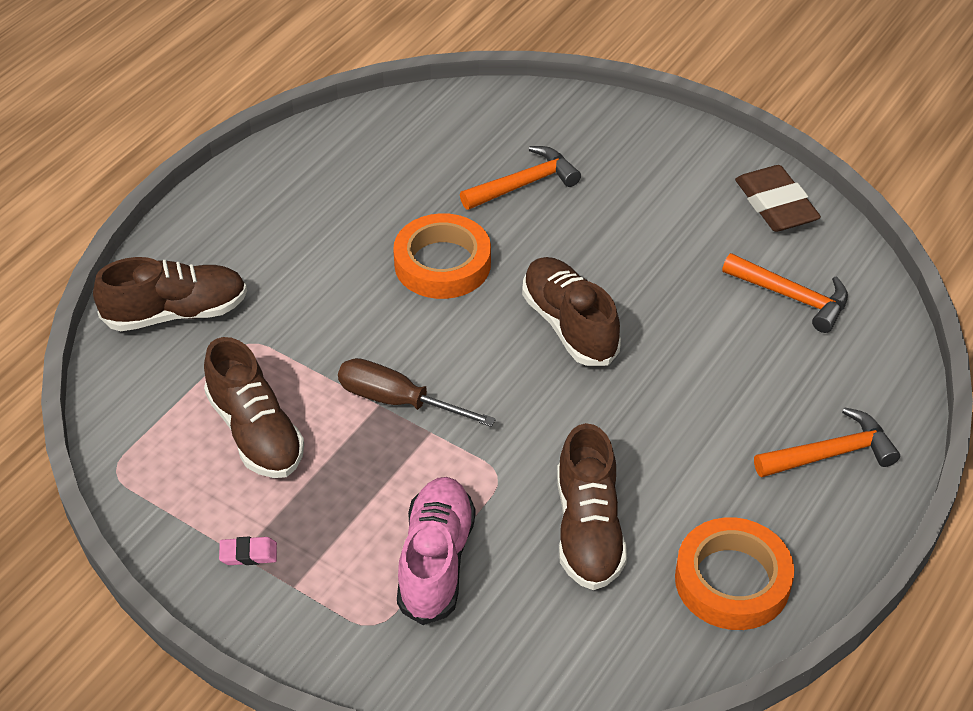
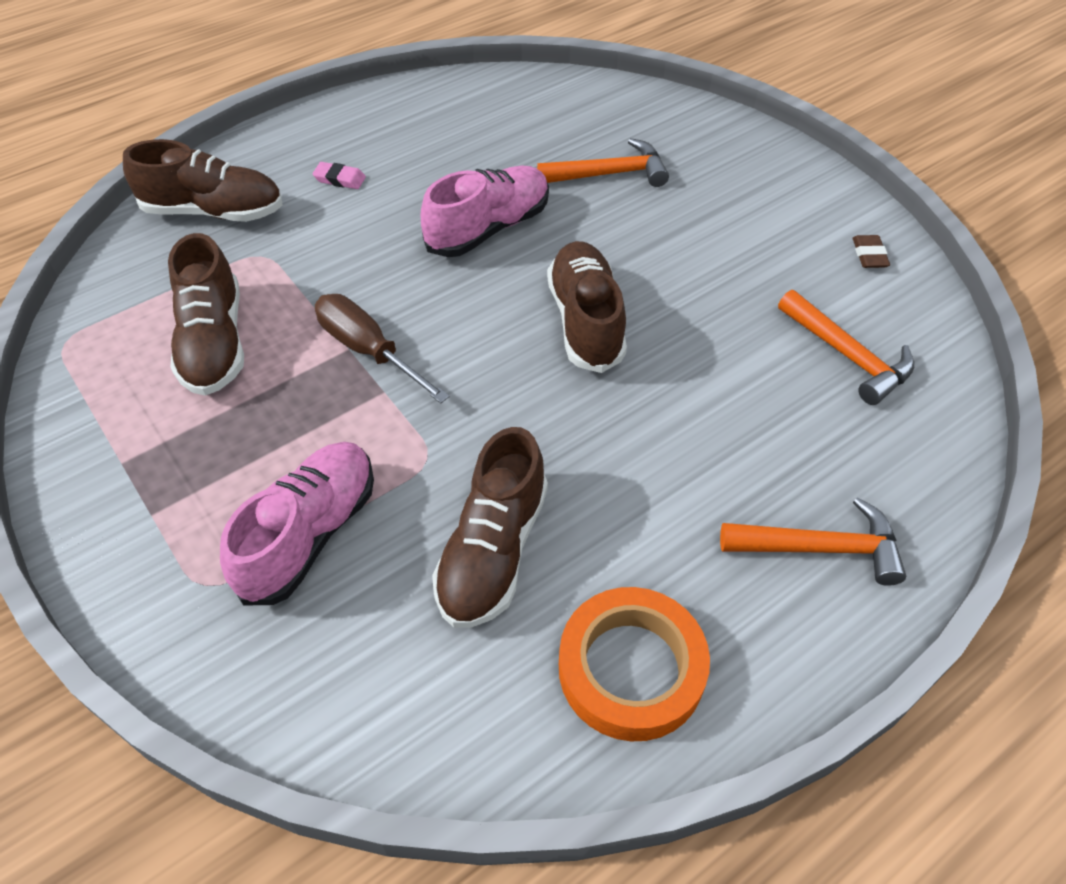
camera: 20 degrees right, 5 degrees up
pink eraser [219,537,277,565] -> pink eraser moved to [312,162,366,189]
orange tape [393,213,491,299] -> pink shoe [421,166,549,257]
brown eraser [735,165,821,232] -> brown eraser [853,235,890,268], size x0.47

